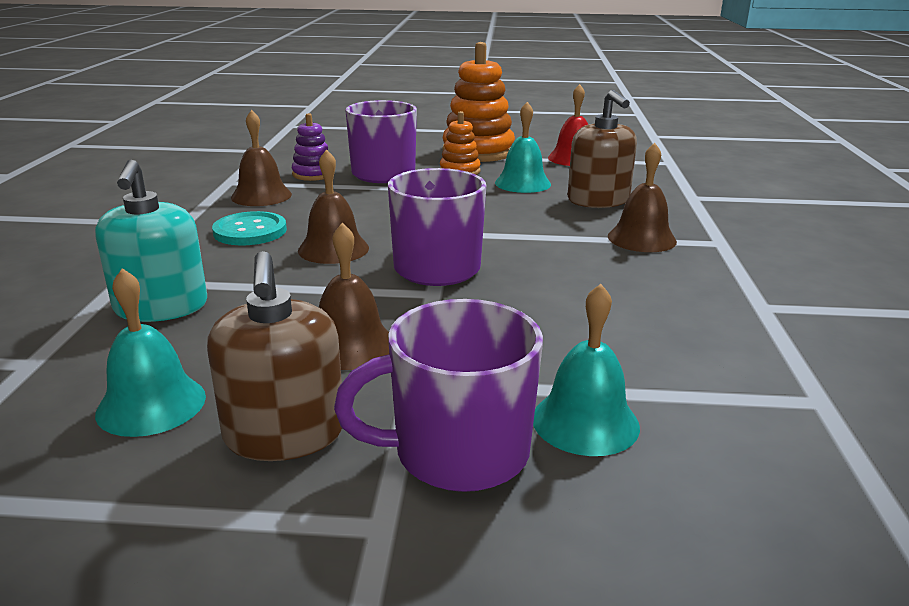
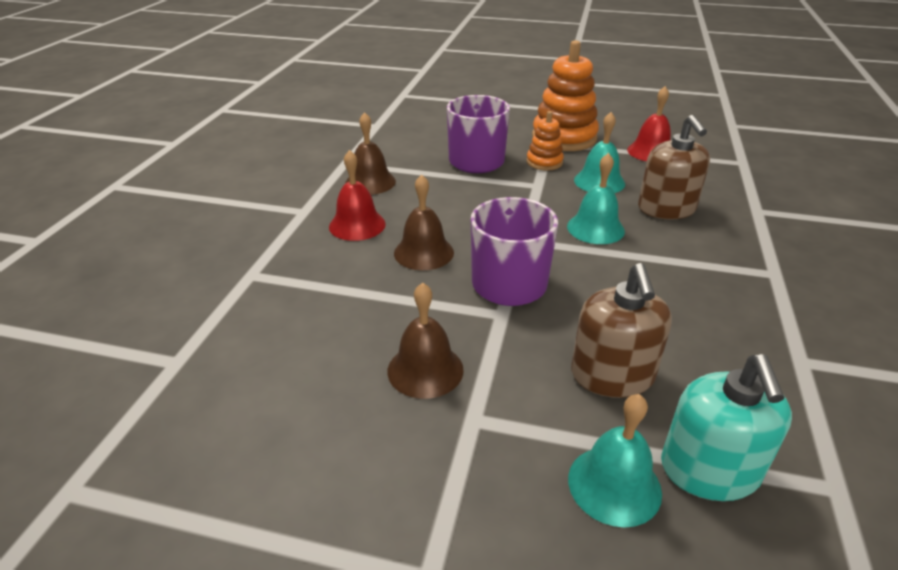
camera: 10 degrees right, 10 degrees up
turquoise soap dispenser [95,160,207,322] -> turquoise soap dispenser moved to [661,354,792,501]
turquoise bell [95,268,206,437] -> turquoise bell moved to [567,153,625,244]
brown soap dispenser [207,251,342,461] -> brown soap dispenser moved to [571,263,672,398]
turquoise button [212,211,287,245] -> red bell [329,150,386,241]
purple stacking toy [292,113,328,181] -> none
purple mug [334,299,543,492] -> none
brown bell [608,143,677,252] -> none

